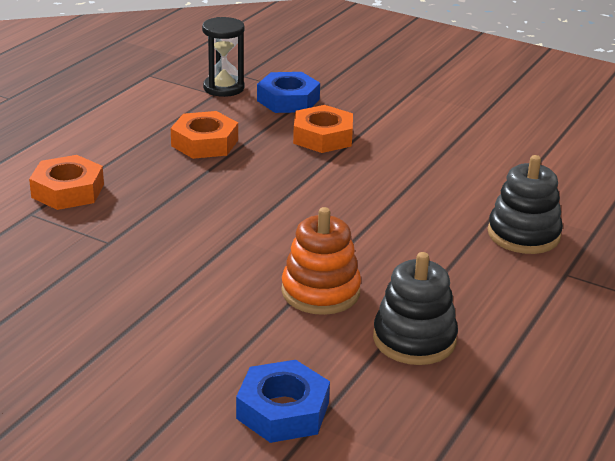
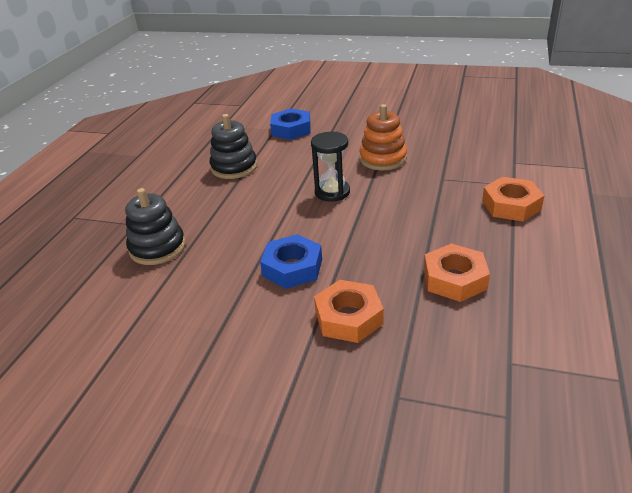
camera: 170 degrees right, 5 degrees up
black hourglass [202,17,245,97] -> black hourglass moved to [311,132,350,202]
blue nut [257,72,320,113] -> blue nut moved to [260,234,322,289]
orange stacking toy [281,207,361,315] -> orange stacking toy moved to [359,104,407,170]

